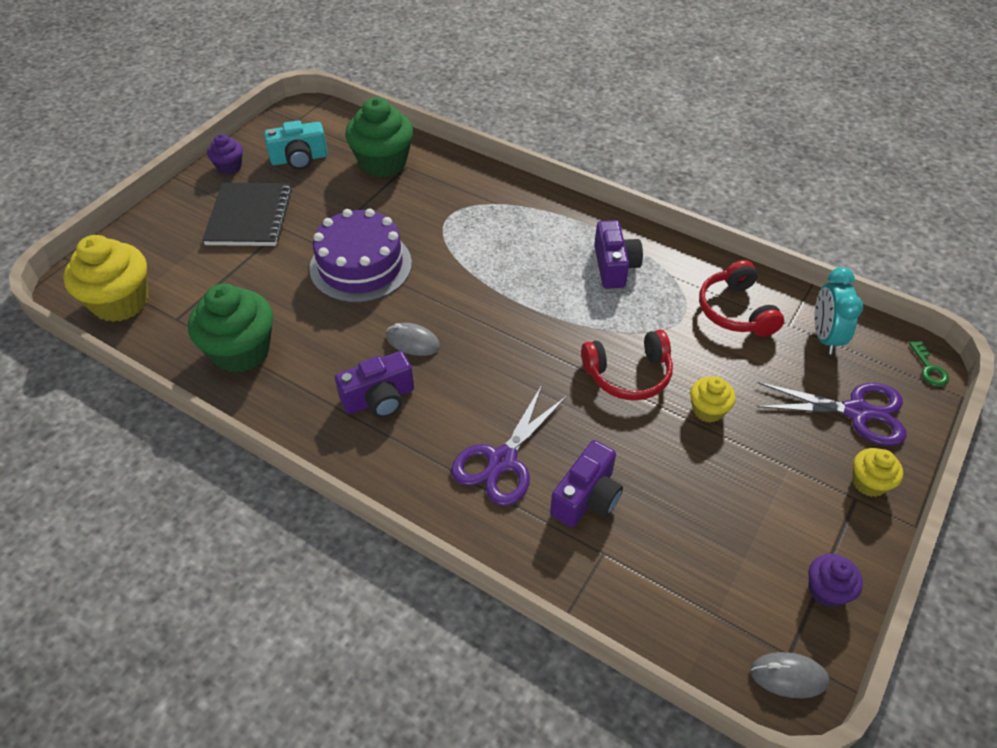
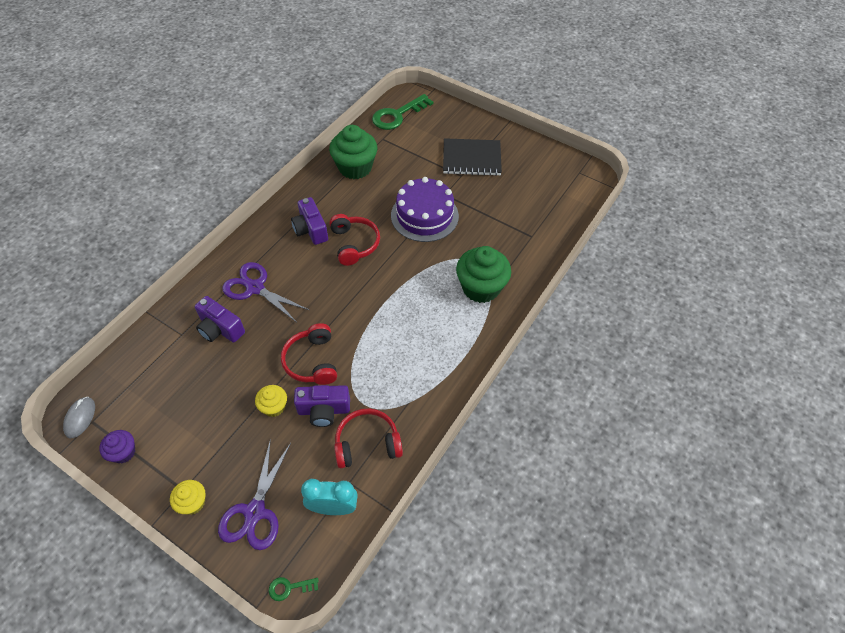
camera: 90 degrees right, 5 degrees up
yellow cupcake [63,235,148,322] -> green key [372,94,433,130]
purple cupcake [207,134,243,174] -> none
turquoise camera [264,120,328,170] -> none
green cupcake [345,97,413,177] -> green cupcake moved to [456,246,511,303]
grey mouse [386,323,440,356] -> red headphones [329,214,380,266]
purple camera [594,220,643,289] -> purple camera moved to [294,385,350,427]

